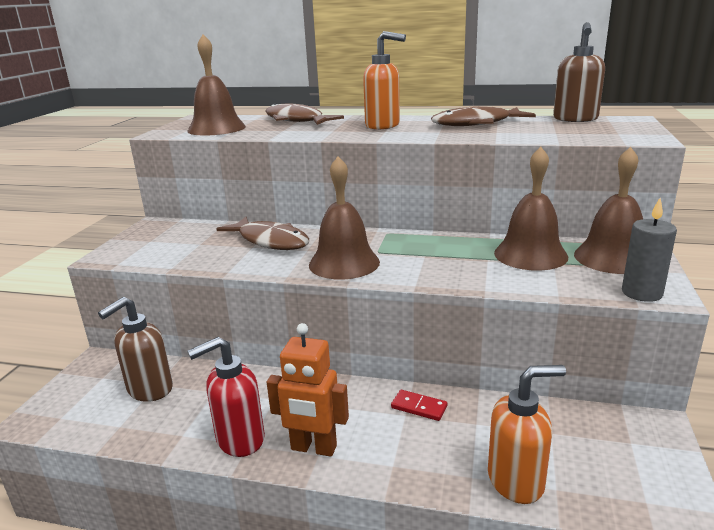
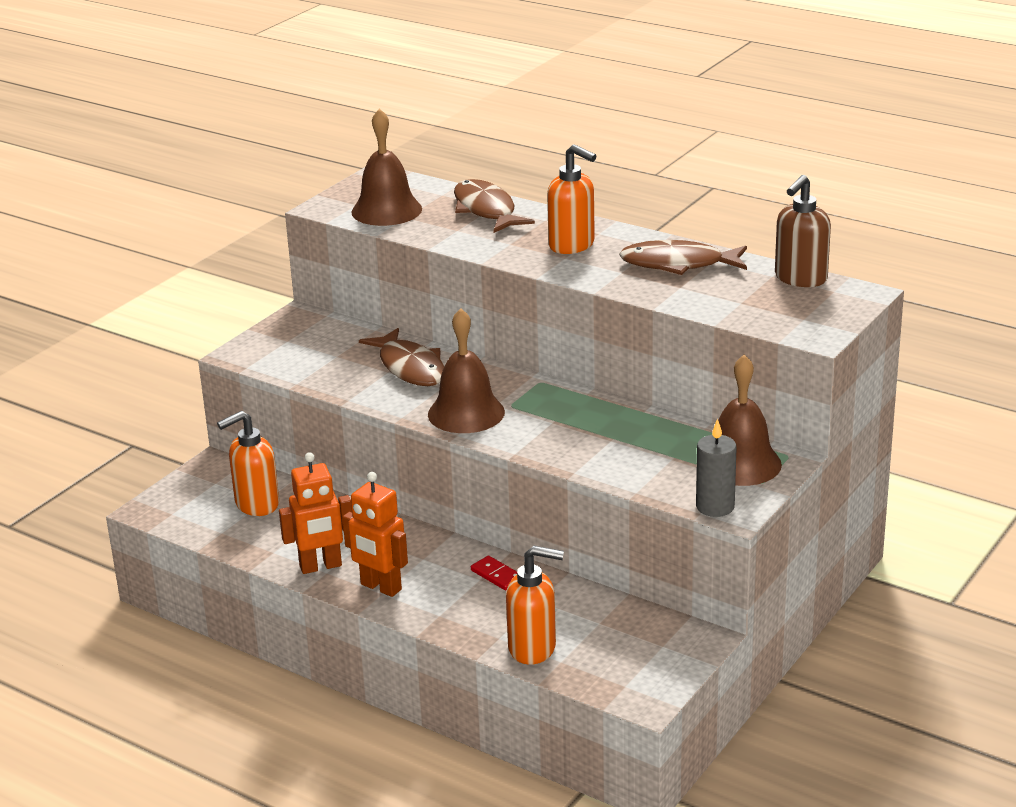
camera: 20 degrees right, 5 degrees up
brown soap dispenser [98,297,173,402] -> orange soap dispenser [217,411,279,516]
red soap dispenser [187,337,265,457] -> orange robot [279,452,352,574]
brown bell [494,147,568,271] -> none

